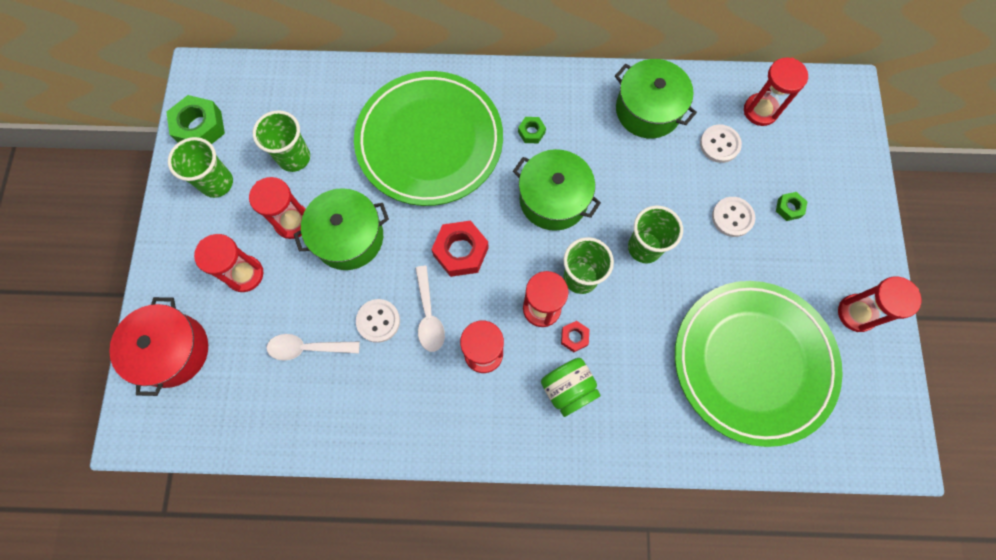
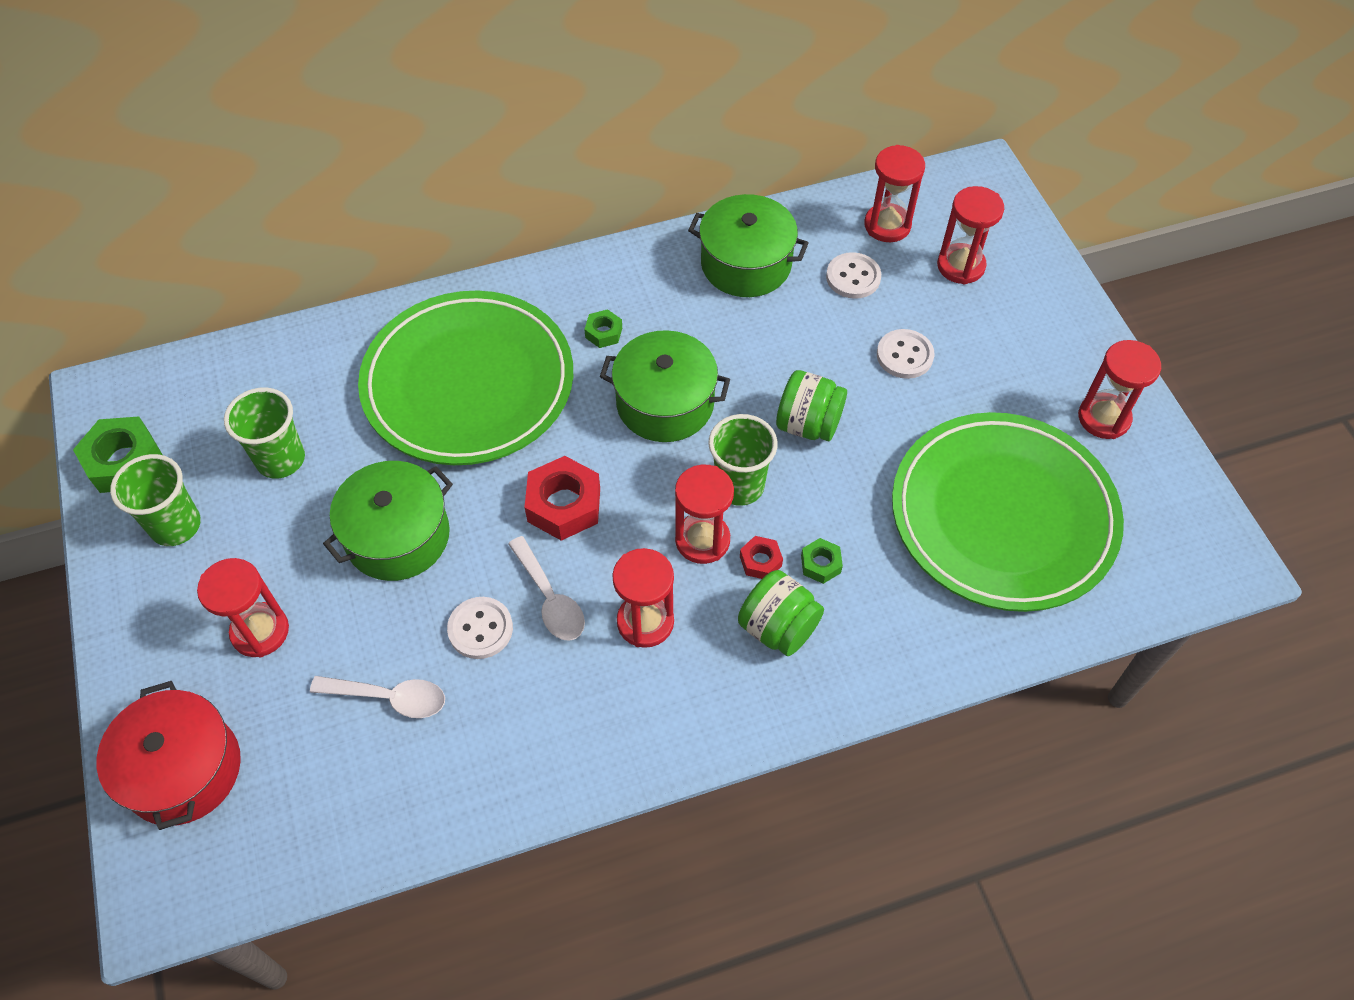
camera: 20 degrees left, 15 degrees down
red hourglass [249,177,306,239] -> red hourglass moved to [937,186,1004,284]
white spoon [267,334,360,361] -> white spoon turned 150 degrees counterclockwise [310,676,445,718]
green cup [628,206,683,263] -> green jar [776,370,847,441]
green nut [776,192,808,221] -> green nut moved to [801,538,843,584]

